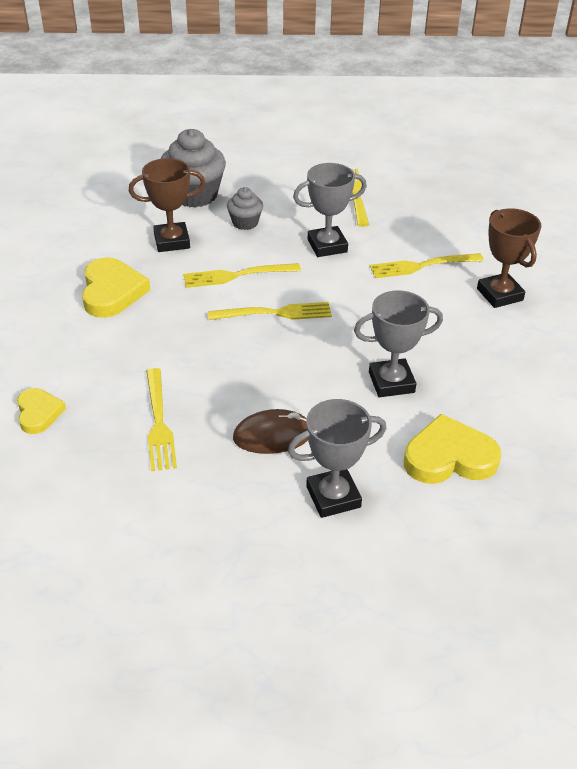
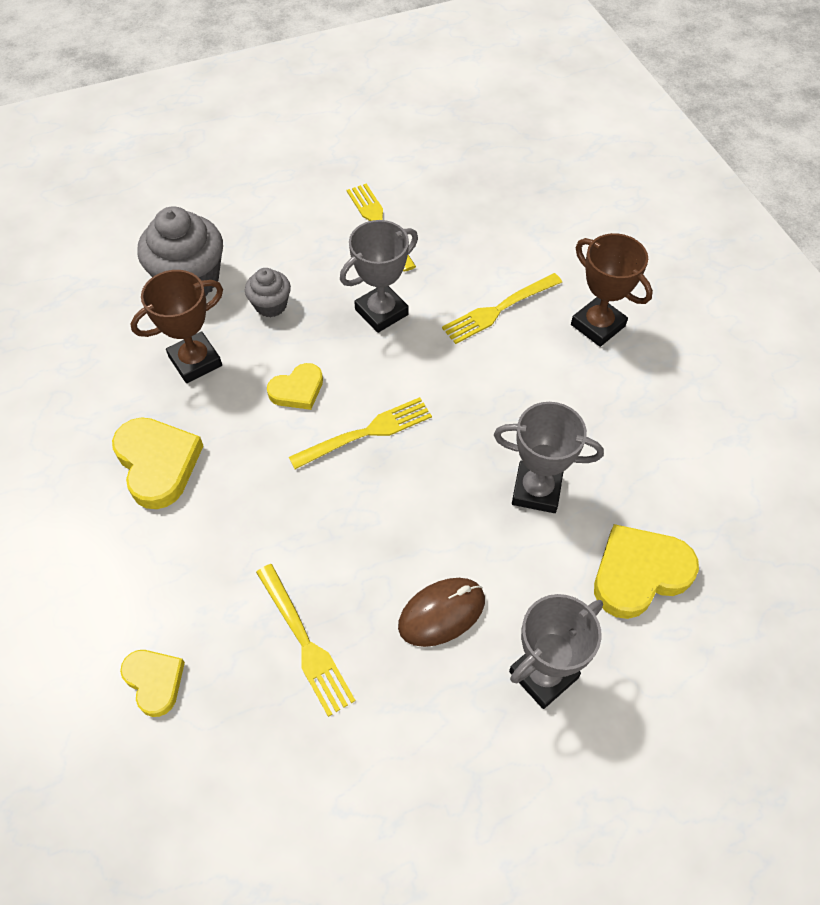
camera: 20 degrees left, 15 degrees up
yellow fork [183,263,301,288] -> yellow heart [267,363,323,410]
grey trophy [354,290,443,397] -> grey trophy turned 45 degrees clockwise [494,402,604,513]

